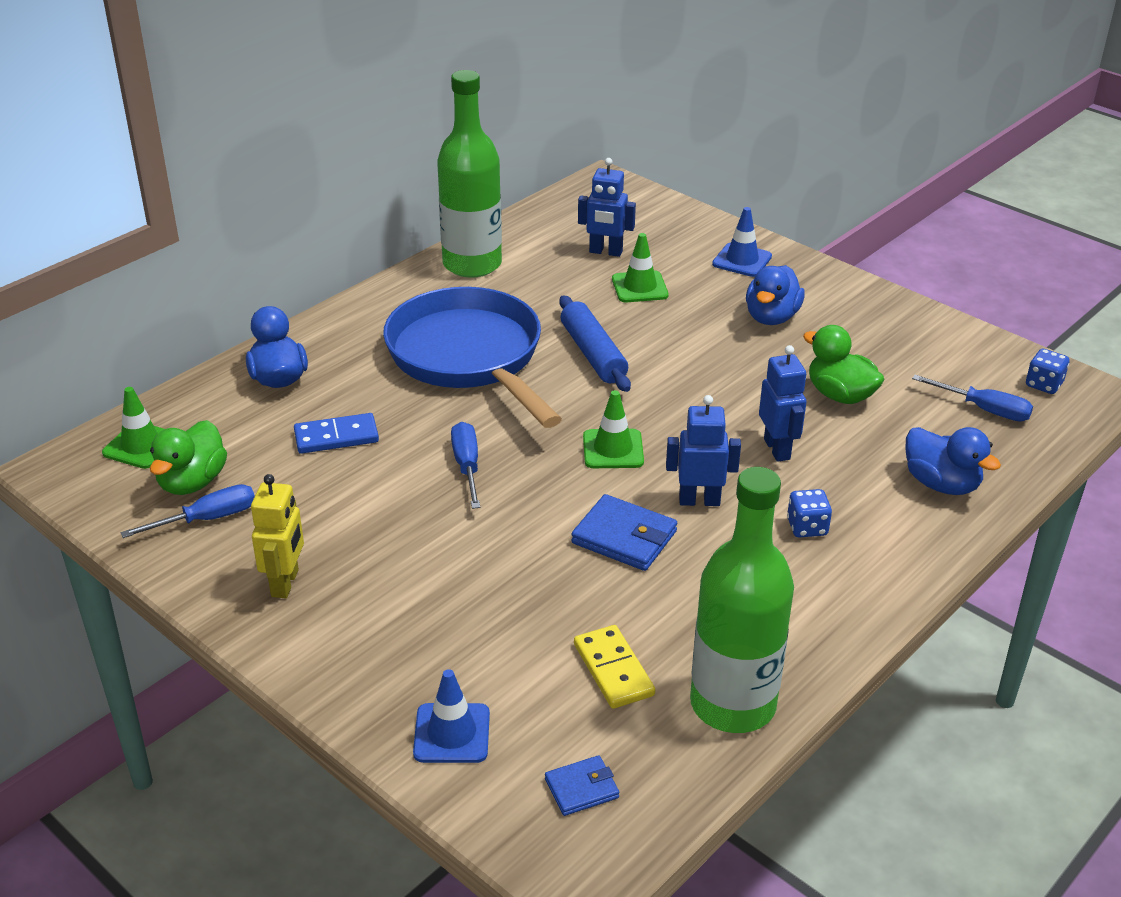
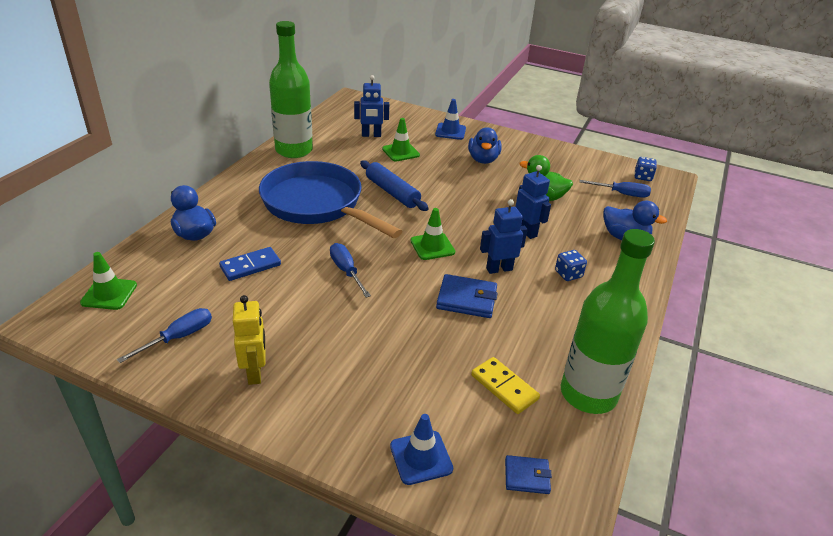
camera: 20 degrees left, 0 degrees up
green duck [150,420,227,495] -> none
blue wallet [545,755,619,816] -> blue wallet turned 45 degrees clockwise [505,455,552,494]

